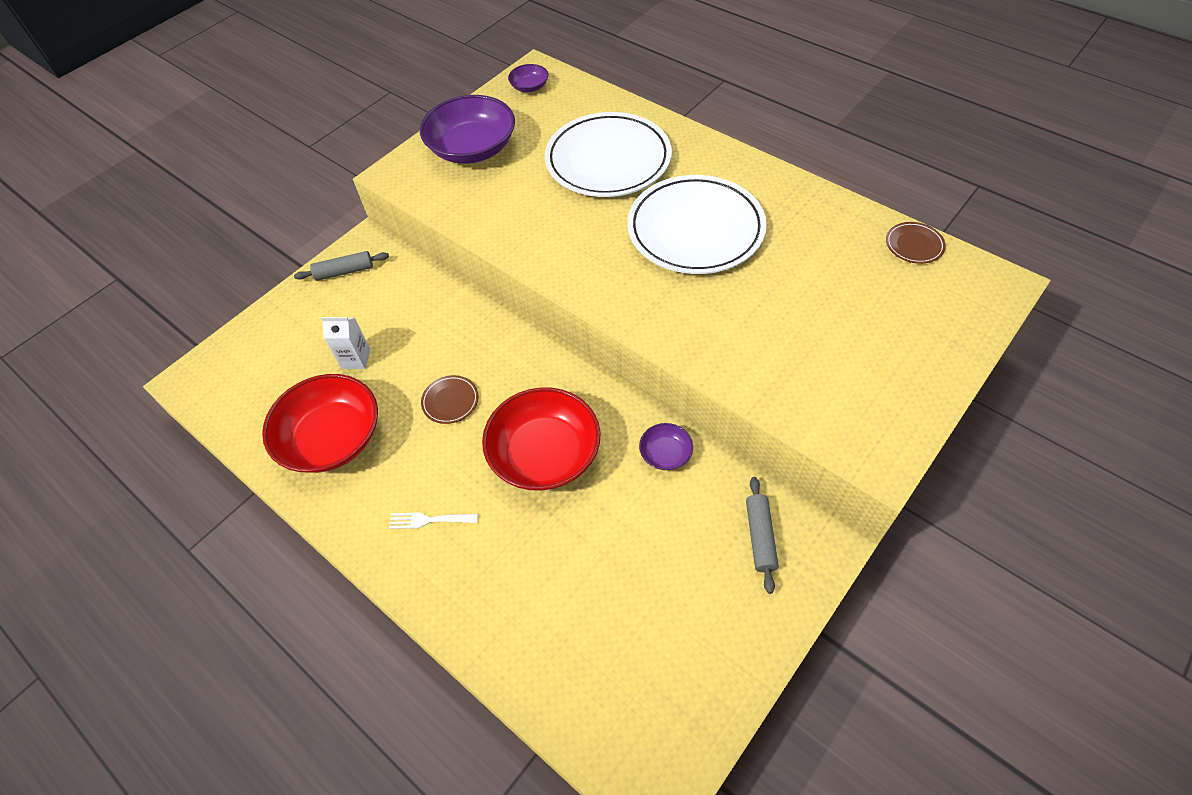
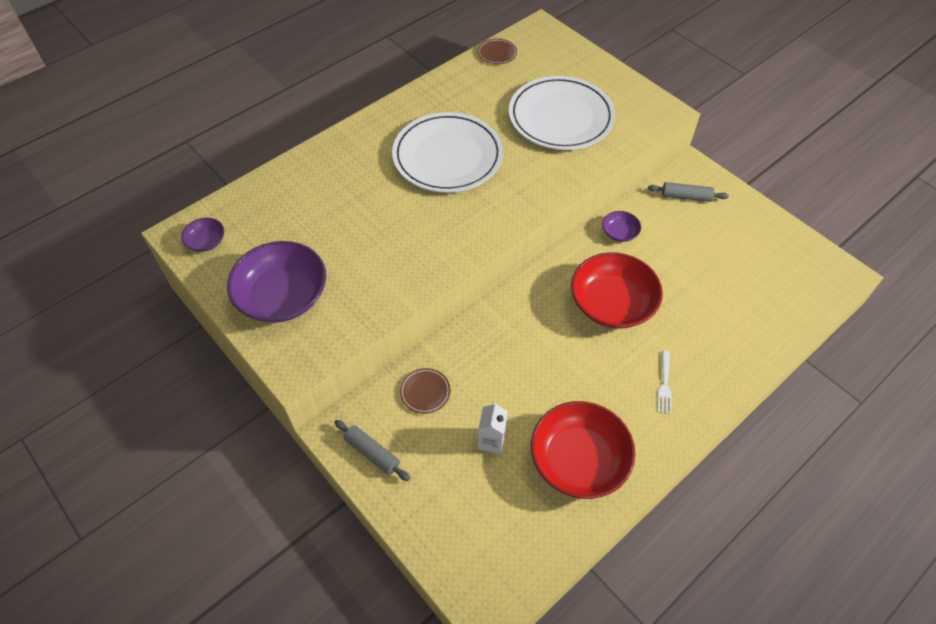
camera: 85 degrees left, 0 degrees up
grey rolling pin [294,251,389,281] -> grey rolling pin turned 45 degrees counterclockwise [334,420,410,481]
brown plate [421,375,478,424] -> brown plate moved to [400,368,450,414]
white plate [545,112,672,197] -> white plate moved to [509,76,615,150]

